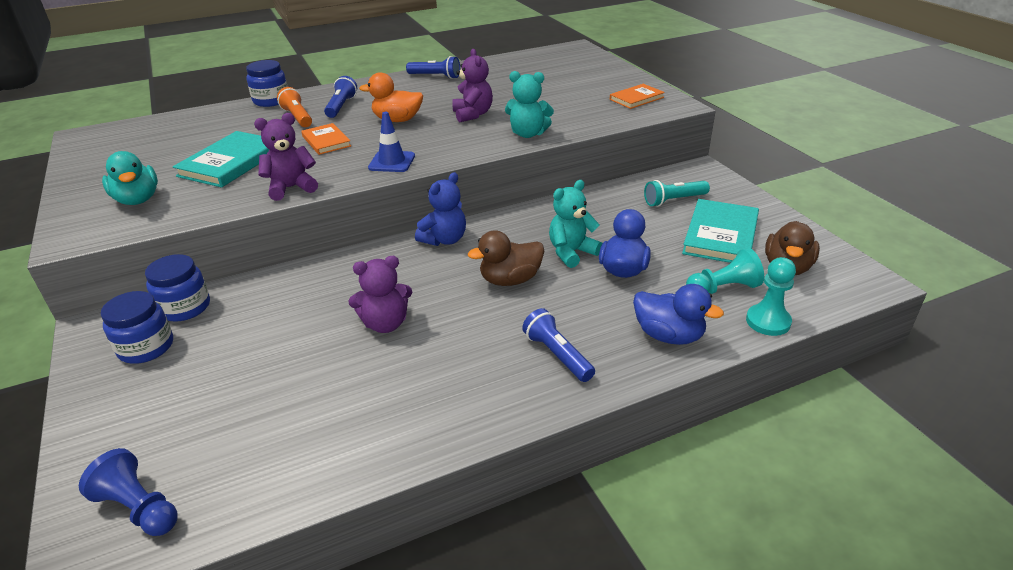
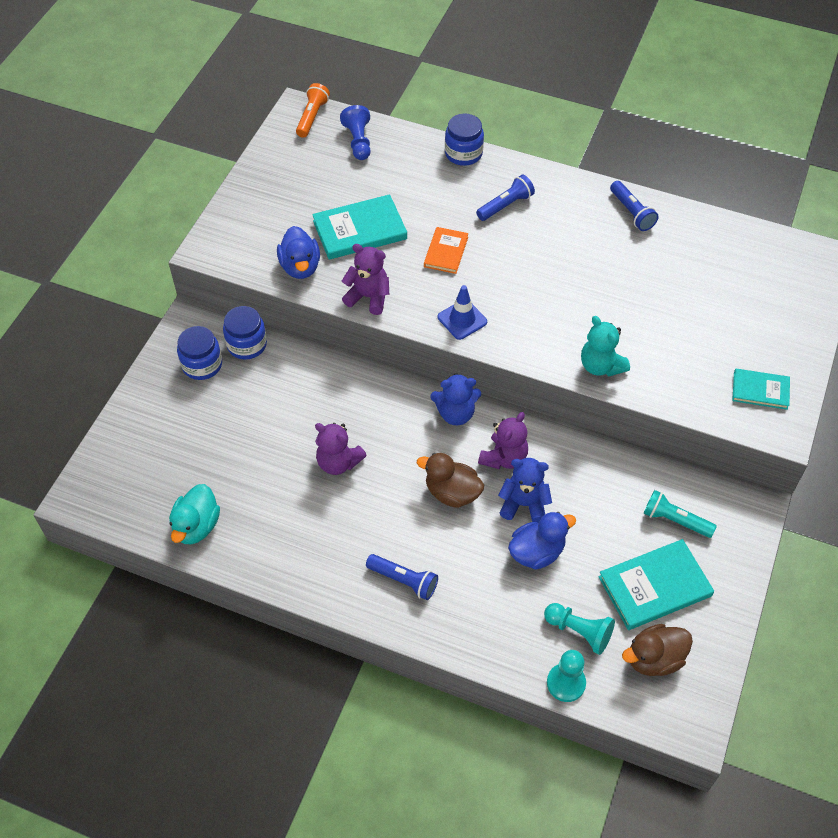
camera: 45 degrees right, 20 degrees up
blue pawn [79,448,177,536] -> blue pawn moved to [340,105,371,160]
turquoise duck [102,151,158,205] -> turquoise duck moved to [169,484,220,544]
orange flashlight [277,87,312,127] -> orange flashlight moved to [296,83,330,138]
orange duck [359,72,423,122] -> none
purple teddy bear [452,49,493,122] -> purple teddy bear moved to [478,412,528,469]
blue flashlight [522,308,595,382] -> blue flashlight turned 105 degrees clockwise [366,554,438,600]
turquoise teddy bear [549,180,602,268] -> blue teddy bear [498,458,552,523]
orange book [610,84,665,109] -> turquoise book [732,369,790,410]
blue duck [633,284,724,345] -> blue duck moved to [277,226,320,279]

